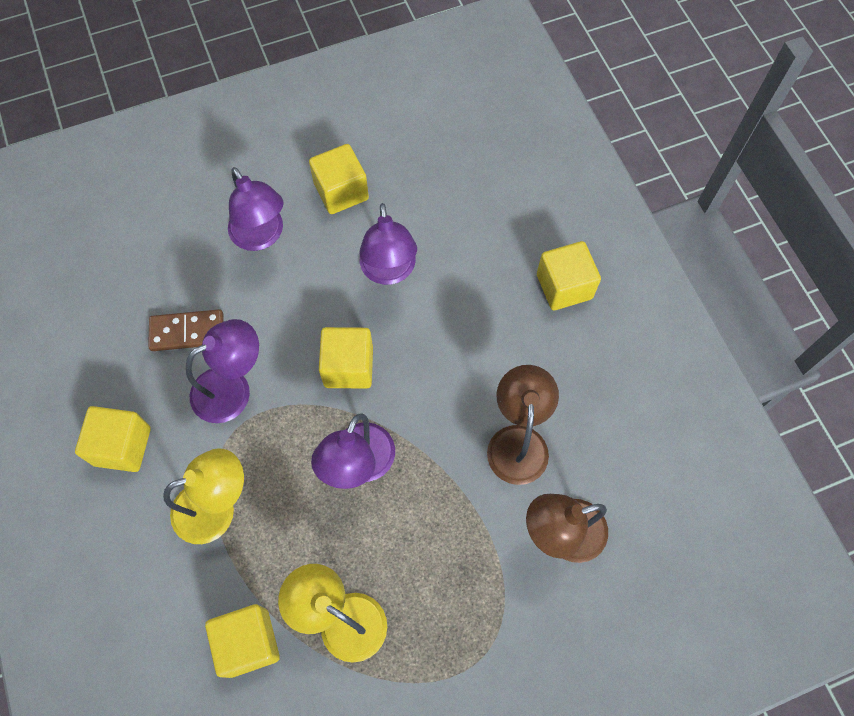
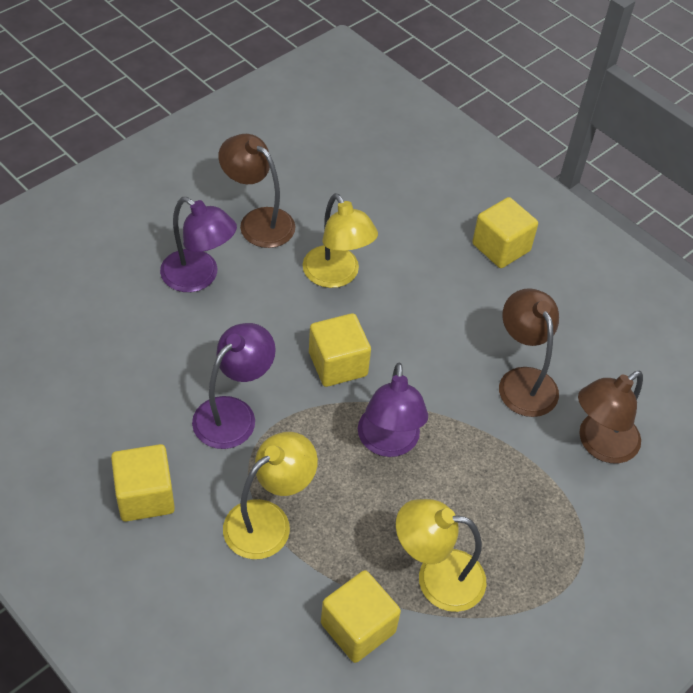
camera: 25 degrees left, 15 degrees down
brown domino [148,309,224,351] -> none
yellow cube [309,144,369,214] -> brown lamp [218,134,295,248]
purple lamp [359,203,417,285] -> yellow lamp [303,193,378,288]

